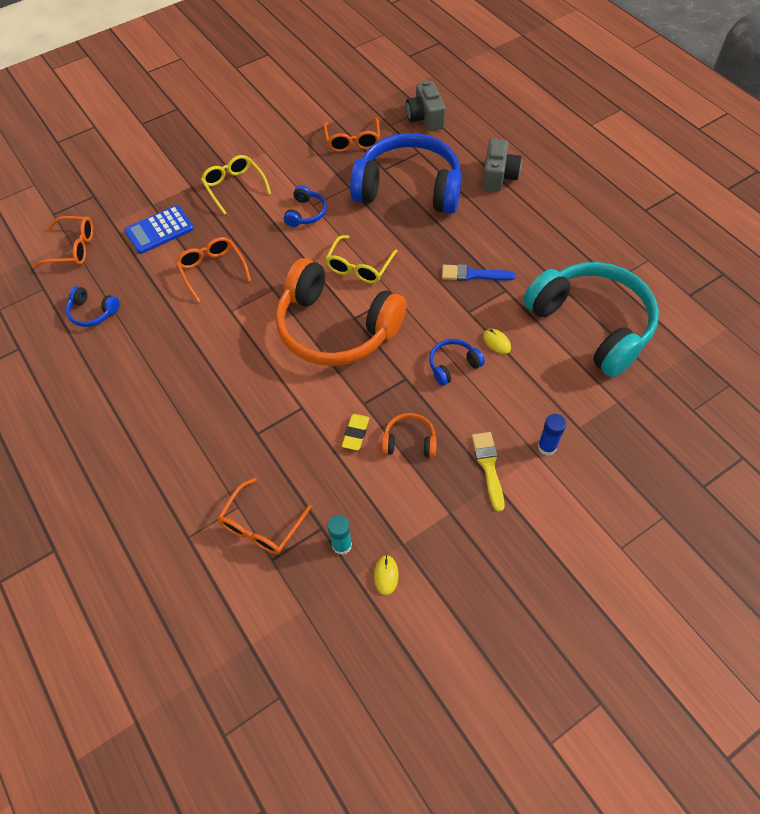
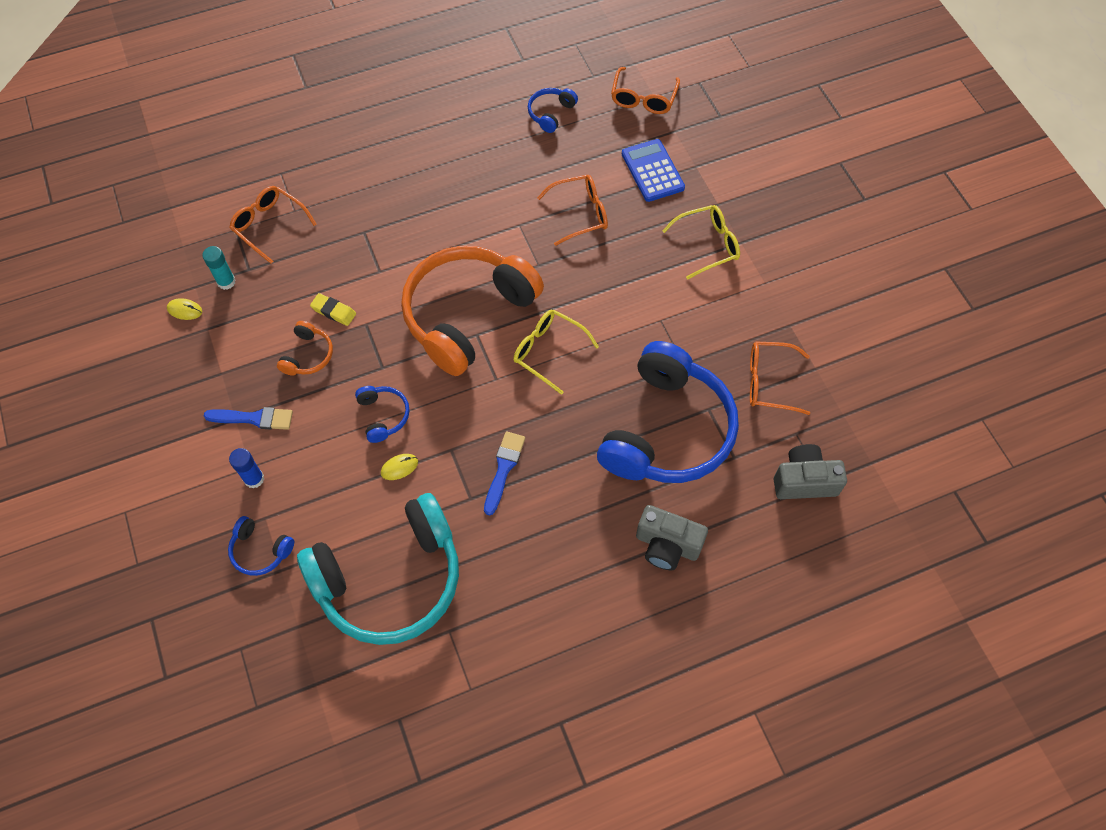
camera: 100 degrees right, 5 degrees up
blue headphones [284,185,327,227] -> blue headphones moved to [228,516,294,576]
yellow brush [472,432,505,512] -> blue brush [204,407,293,430]

